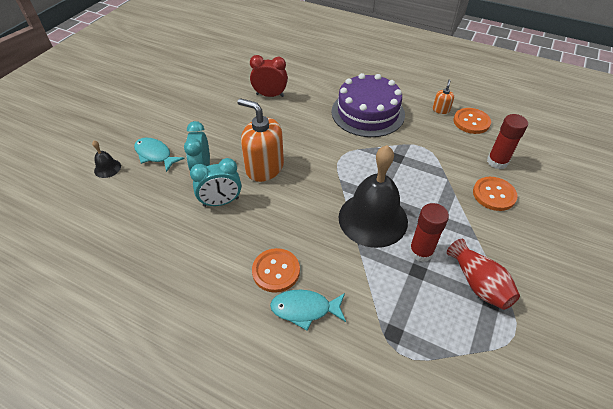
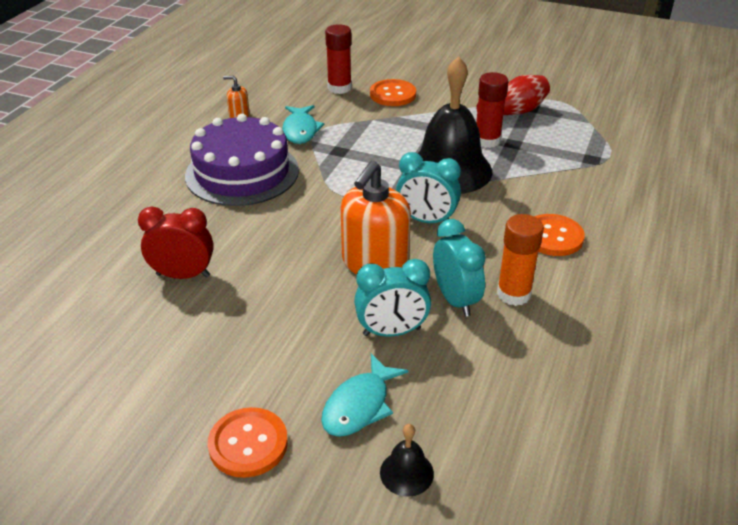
camera: 95 degrees left, 10 degrees down
red clock [250,55,288,97] -> red clock turned 90 degrees clockwise [138,207,214,279]
turquoise fish [270,290,346,330] -> turquoise fish moved to [282,105,325,144]
orange button [454,108,491,134] -> orange button moved to [208,407,288,478]
none -> turquoise clock [396,152,461,223]
none -> orange glue stick [497,214,544,306]

